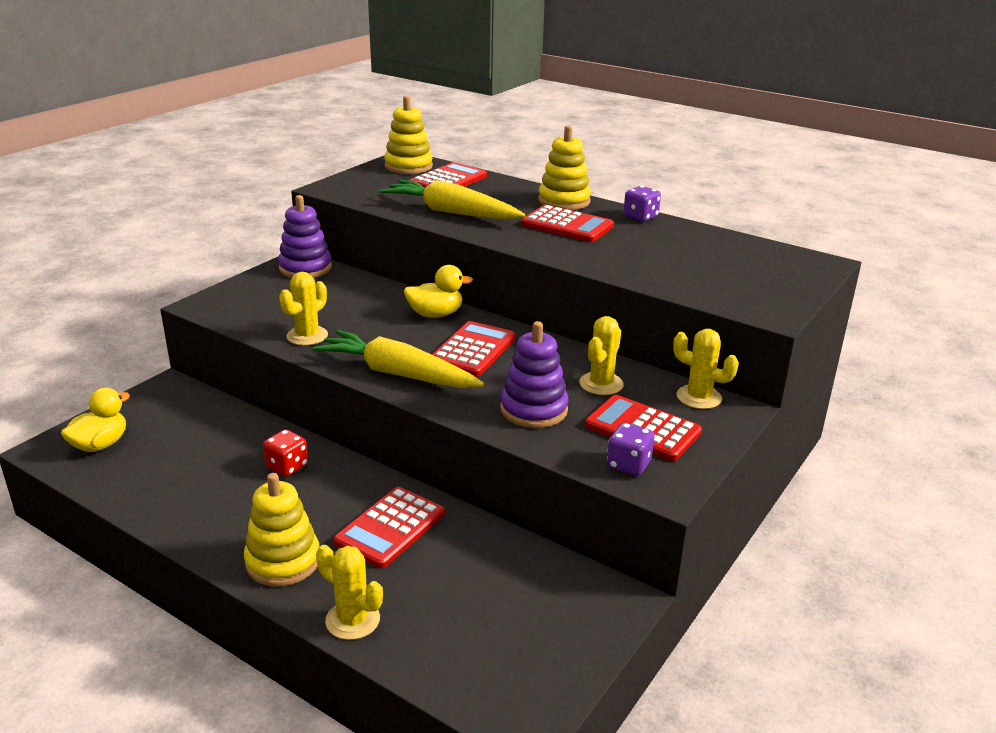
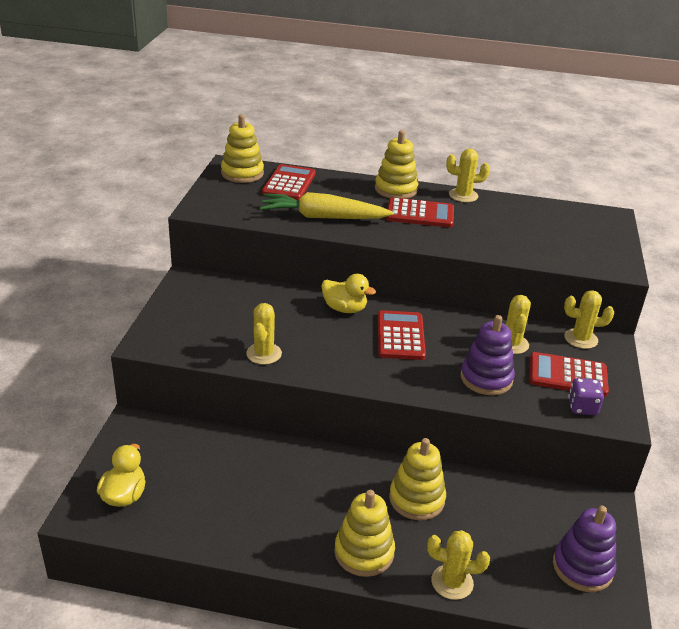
camera: 25 degrees left, 5 degrees up
red dice [263,430,308,477] -> none
purple stacking toy [278,195,332,278] -> purple stacking toy moved to [553,505,616,592]
yellow carrot [313,330,484,388] -> none
red calculator [333,487,445,568] -> yellow stacking toy [389,438,446,520]
yellow duck [404,265,473,318] -> yellow duck turned 60 degrees clockwise [321,273,376,313]
purple dice [624,186,661,222] -> yellow cactus [446,149,490,202]

